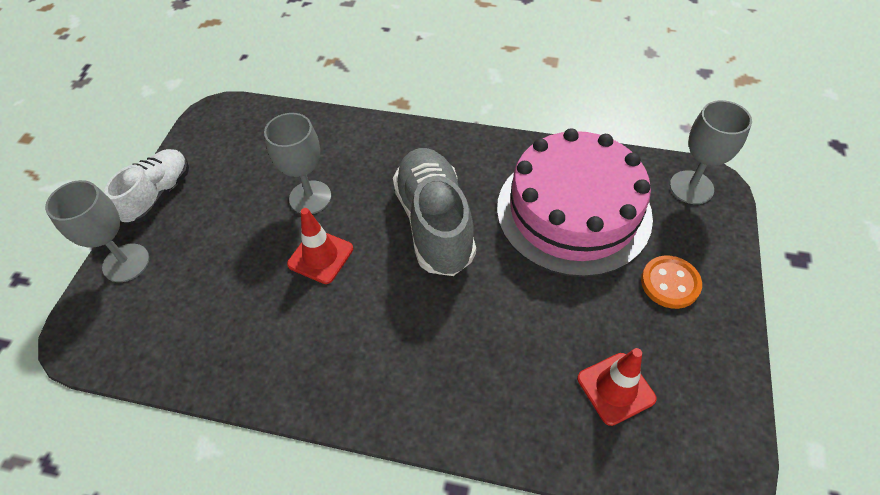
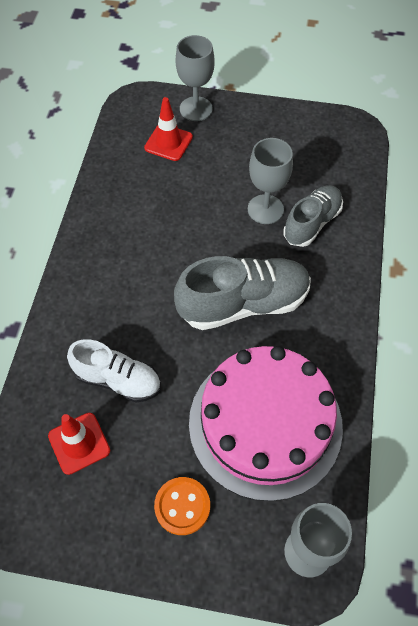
camera: 85 degrees right, 5 degrees up
white shoe [104,149,189,224] -> white shoe moved to [67,339,161,402]
red traffic cone [287,208,353,284] -> red traffic cone moved to [144,97,193,161]
none -> grey shoe [283,185,343,247]

